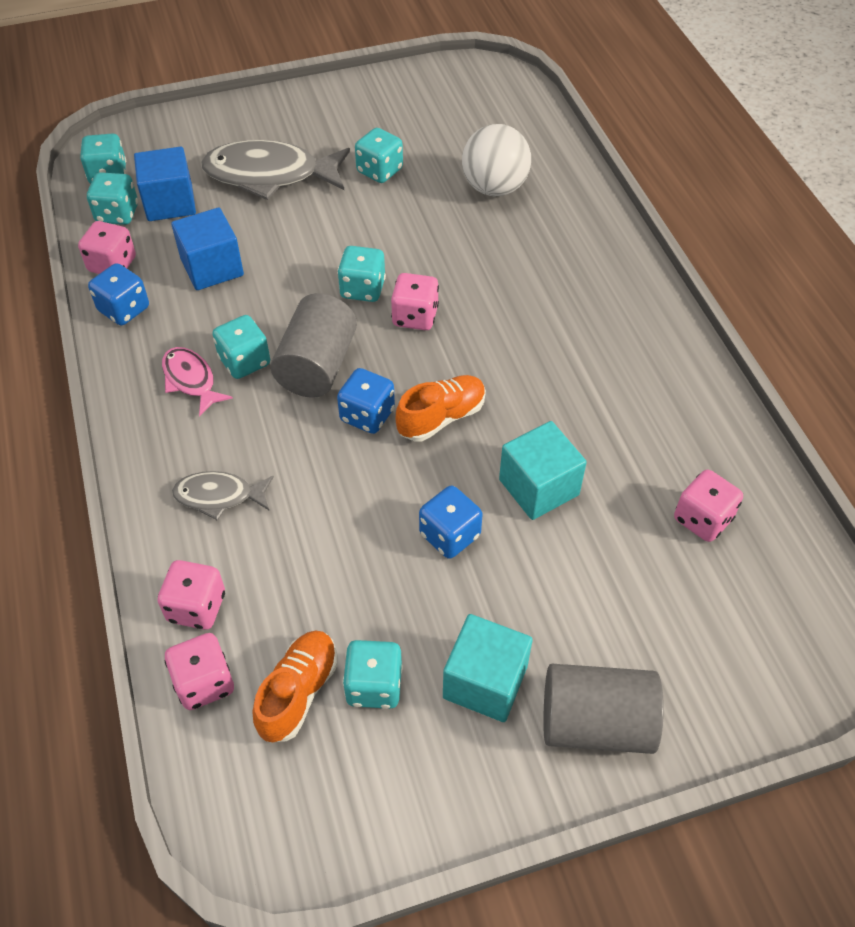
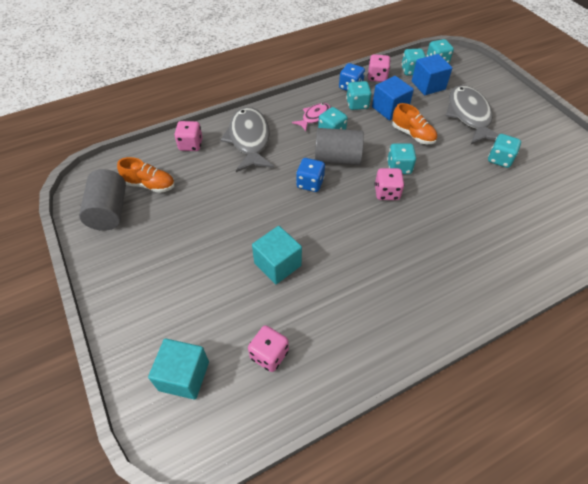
camera: 80 degrees right, 0 degrees up
pink dice [165,633,234,710] -> none
grey fish [172,471,274,521] -> grey fish [221,107,274,172], size x1.87
turquoise dice [343,640,403,709] -> turquoise dice moved to [346,81,372,110]
orange shoe [396,375,486,441] -> orange shoe moved to [392,103,437,144]
blue dice [419,486,483,559] -> none
turquoise cube [443,614,533,722] -> turquoise cube moved to [148,338,209,400]
white ball [462,124,531,196] -> none
grey cylinder [543,664,664,754] -> grey cylinder moved to [79,169,126,231]

